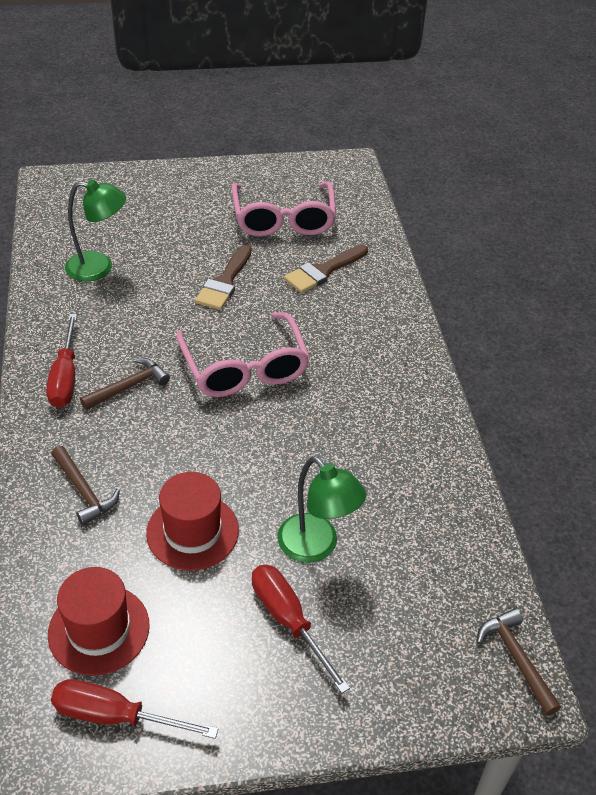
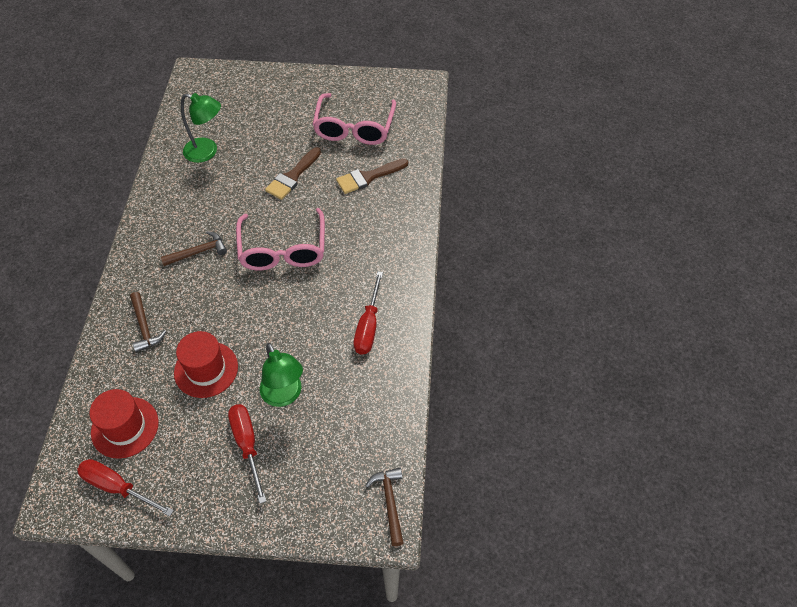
camera: 15 degrees right, 10 degrees up
red screwdriver [46,314,77,408] -> red screwdriver moved to [353,271,383,355]

